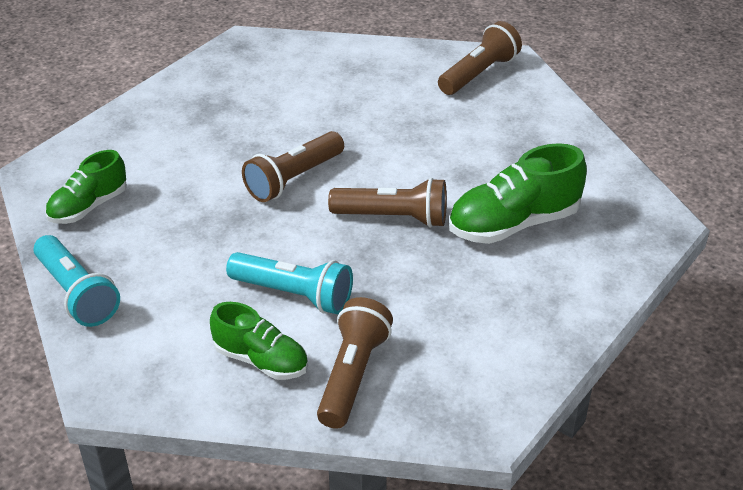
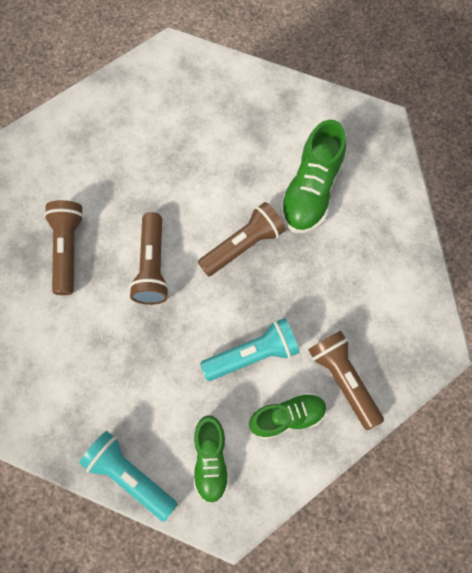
camera: 45 degrees left, 30 degrees up
turquoise flashlight [34,235,120,327] -> turquoise flashlight turned 150 degrees counterclockwise [79,431,178,522]
green shoe [45,150,127,224] -> green shoe moved to [194,415,229,503]
brown flashlight [438,21,522,95] -> brown flashlight moved to [44,200,84,295]

